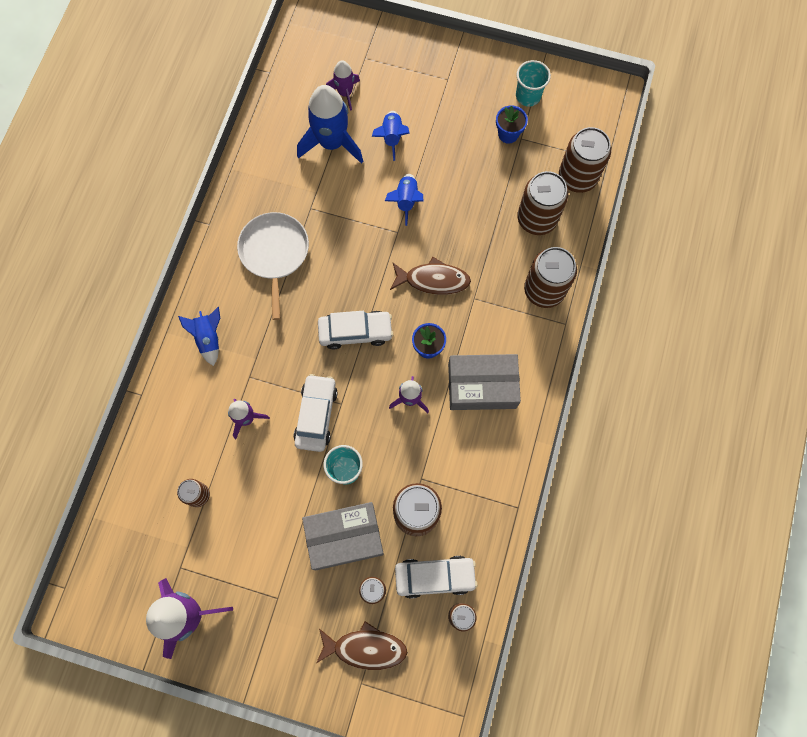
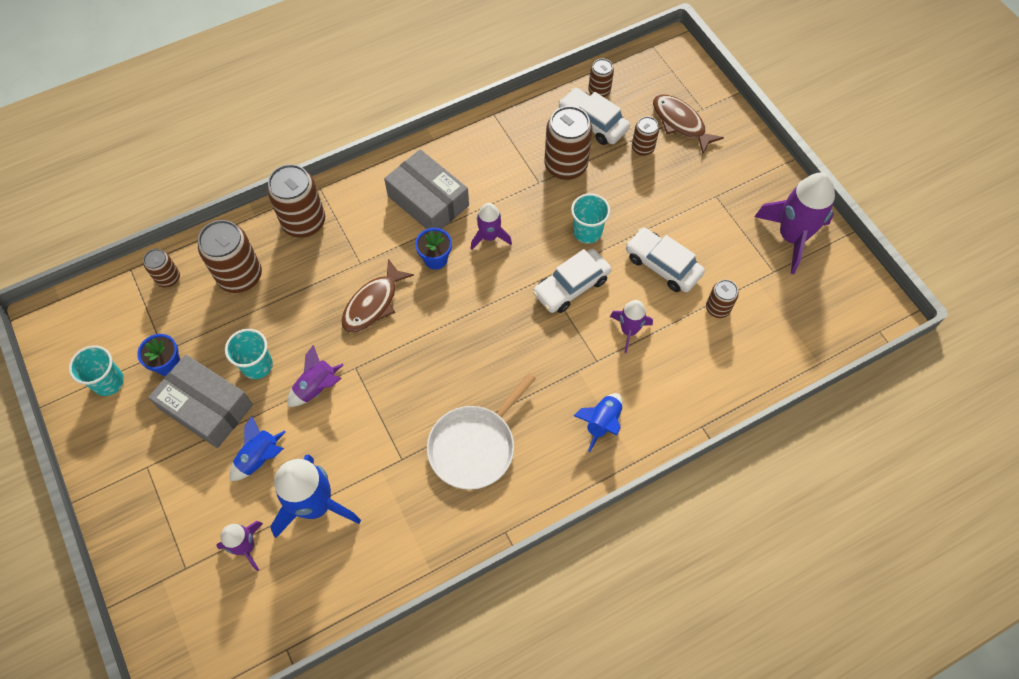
camera: 135 degrees left, 10 degrees down
grey box [302,502,384,570] -> grey box moved to [148,354,253,448]
white car [318,311,393,350] -> white car moved to [626,228,705,292]
blue rocket [385,174,423,226] -> purple rocket [287,345,343,407]
brown fish [390,257,471,295] -> brown fish turned 105 degrees counterclockwise [341,259,414,333]
brown can [559,127,611,193] -> brown can [143,249,180,287], size x0.54
none -> turquoise cup [225,329,273,379]

